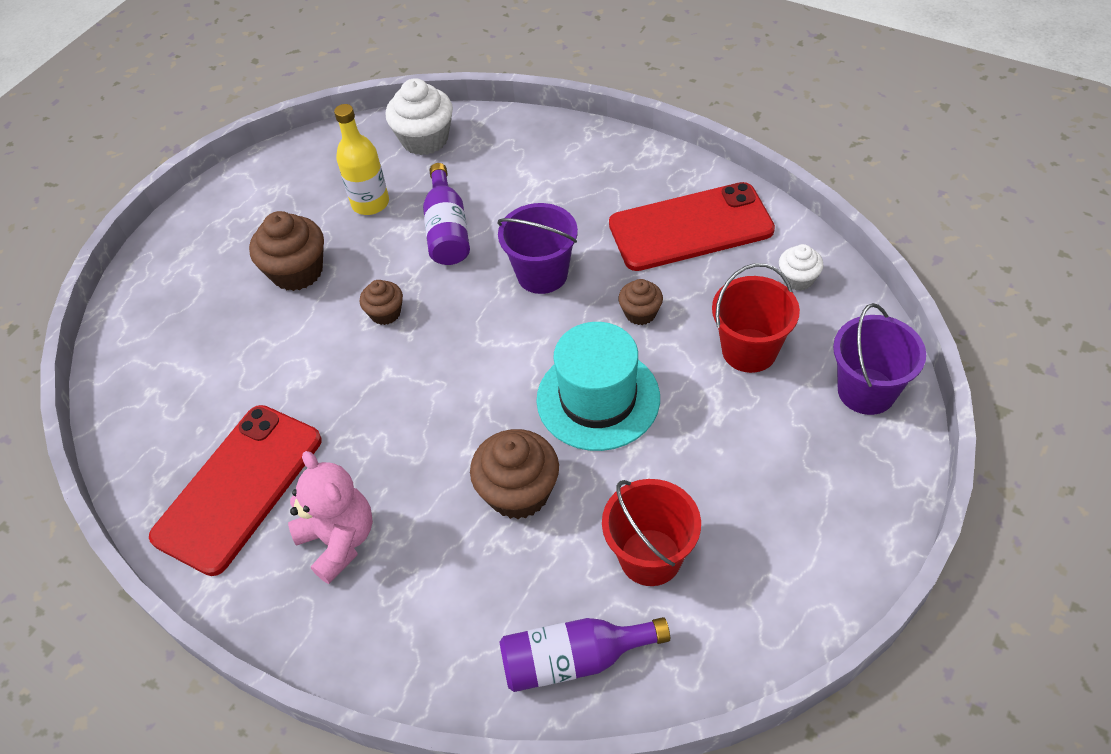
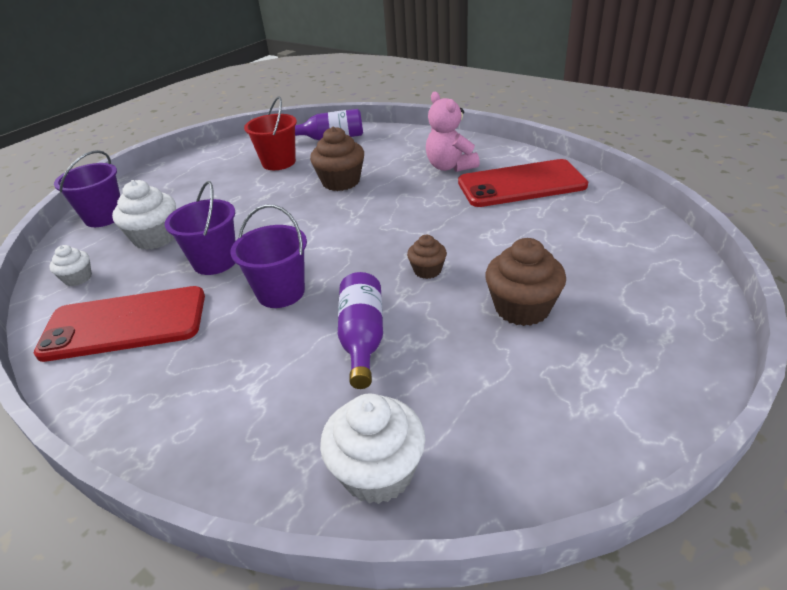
camera: 175 degrees left, 15 degrees down
red phone [149,405,322,576] -> red phone turned 45 degrees clockwise [458,159,588,207]
yellow bottle [334,104,389,215] -> none
turquoise hat [536,322,660,451] -> none
brown cupcake [619,279,663,325] -> purple bucket [165,181,235,275]
red bucket [712,263,800,373] -> white cupcake [112,180,176,250]

